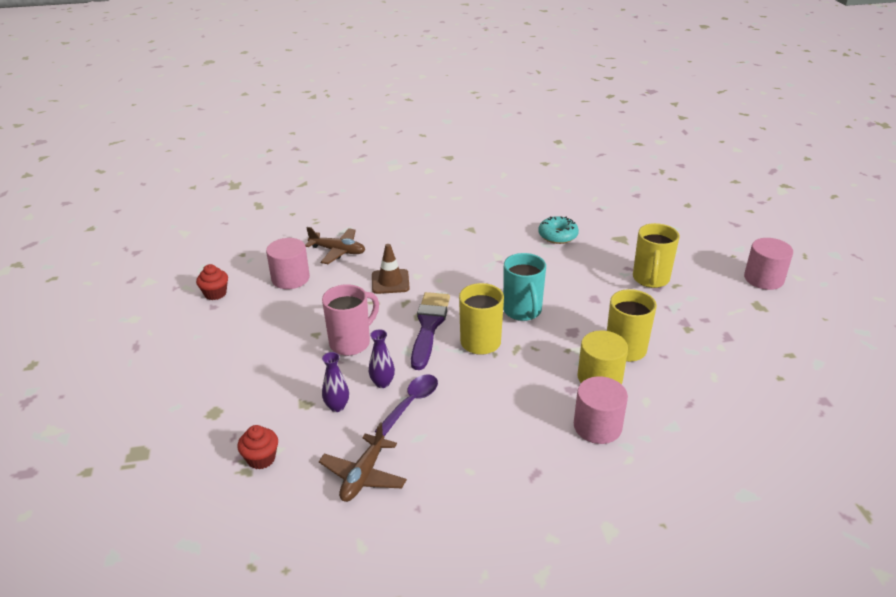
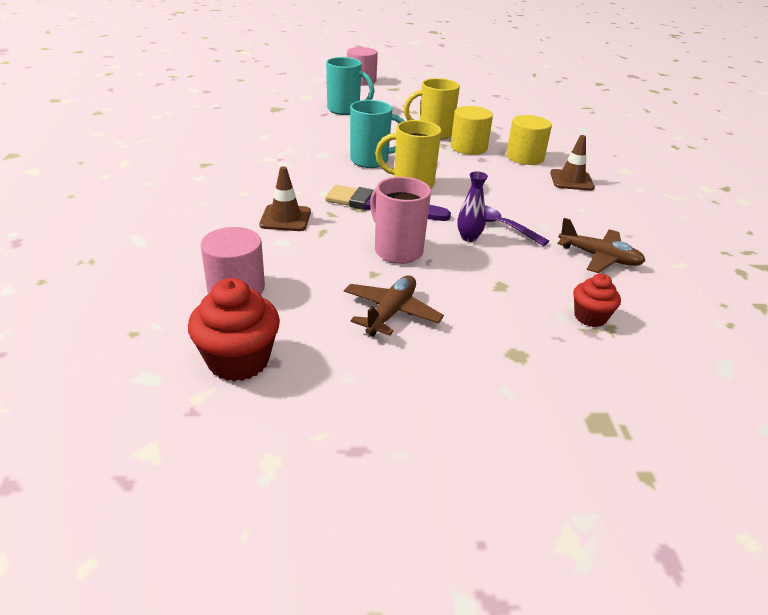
camera: 85 degrees left, 0 degrees up
red cupcake [196,264,228,300] -> red cupcake [188,278,280,381], size x1.66
brown plane [305,227,365,264] -> brown plane moved to [344,276,444,337]
purple vase [322,352,349,412] -> none
turquoise donut [538,216,579,244] -> none
pink cylinder [574,376,628,444] -> yellow cylinder [506,115,552,165]
yellow mug [633,223,680,288] -> turquoise mug [326,57,374,115]
none -> brown traffic cone [550,135,595,191]

